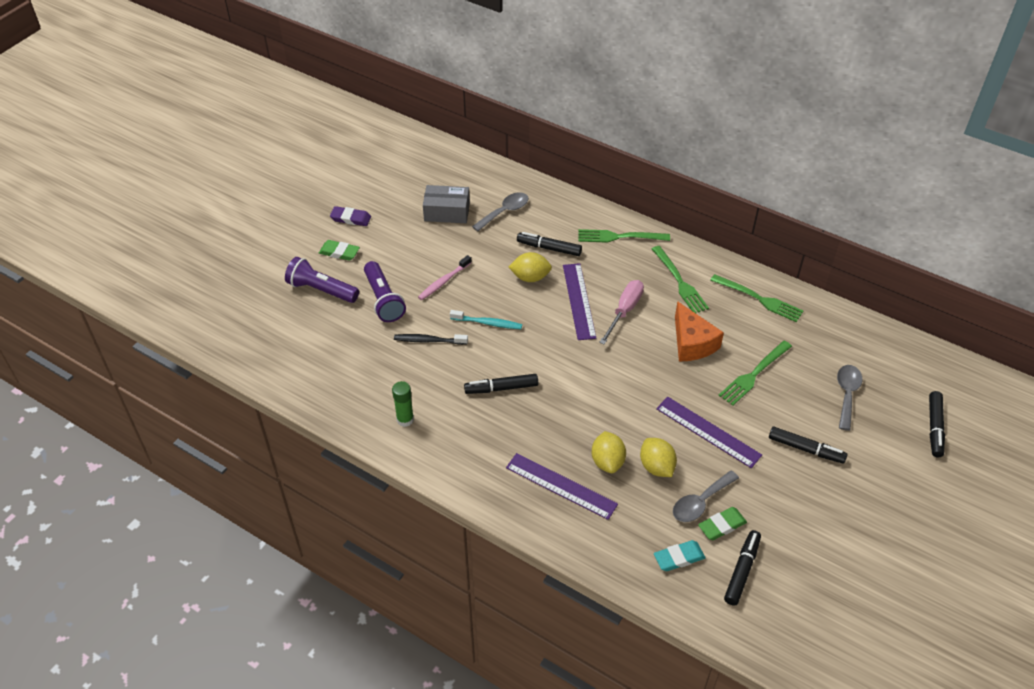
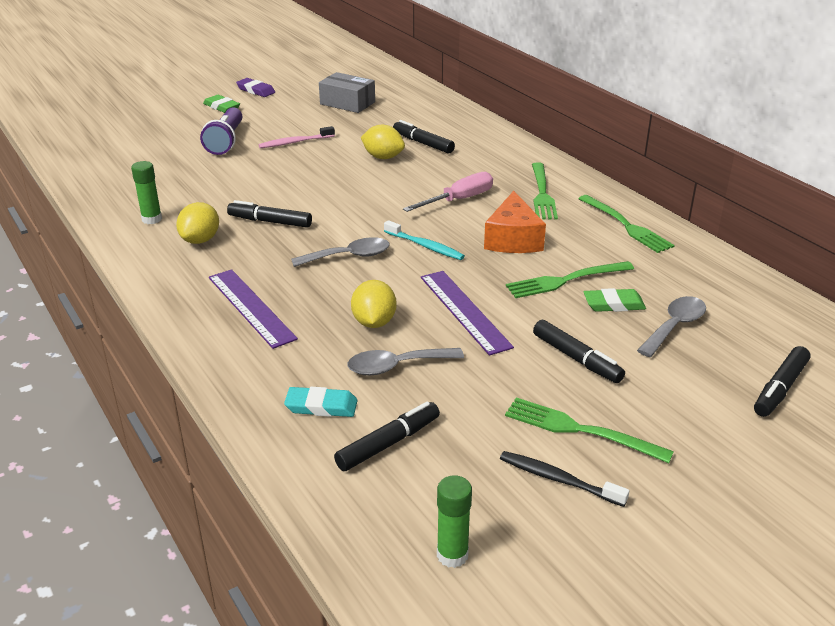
camera: 25 degrees right, 15 degrees down
purple flashlight [285,257,359,303] -> none
black toothbrush [394,334,468,345] -> black toothbrush moved to [500,451,629,507]
turquoise toothbrush [450,310,522,329] -> turquoise toothbrush moved to [384,220,465,260]
grey spoon [472,192,529,231] -> grey spoon moved to [291,237,390,267]
purple ruler [563,263,596,340] -> none
green fork [578,229,670,243] -> green fork moved to [505,398,674,463]
yellow lemon [592,431,626,473] -> yellow lemon moved to [176,202,219,244]
green eraser [698,507,747,540] -> green eraser moved to [584,288,646,312]
none -> green glue stick [437,475,472,568]

